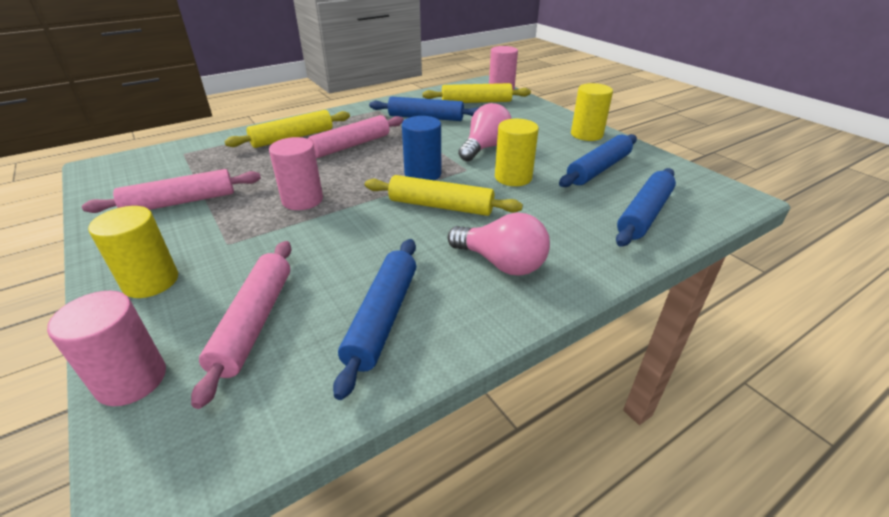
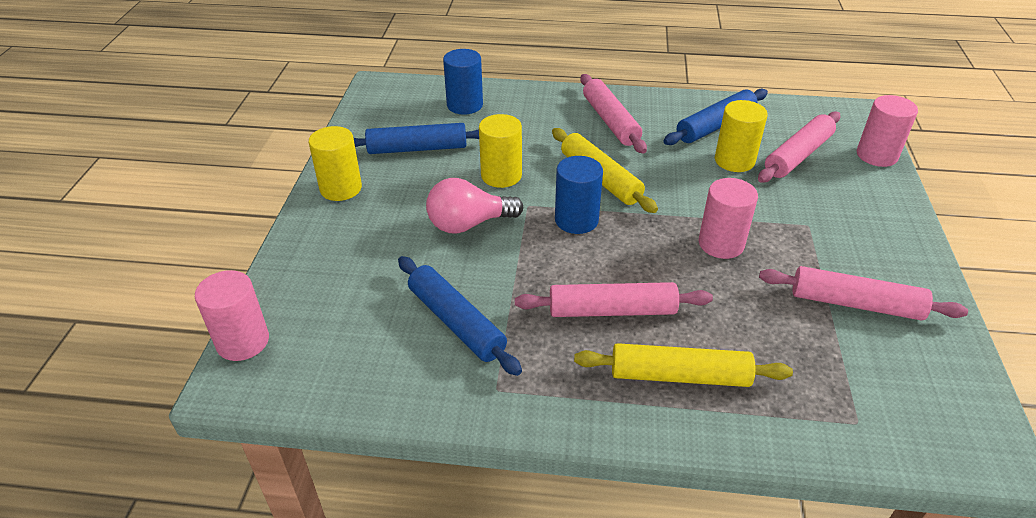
camera: 140 degrees left, 5 degrees up
yellow cylinder [88,206,178,298] -> yellow cylinder moved to [715,100,768,172]
yellow rolling pin [423,83,531,103] -> none
pink light bulb [447,212,550,276] -> pink rolling pin [581,74,647,154]
blue rolling pin [616,168,676,247] -> blue cylinder [443,49,483,115]

